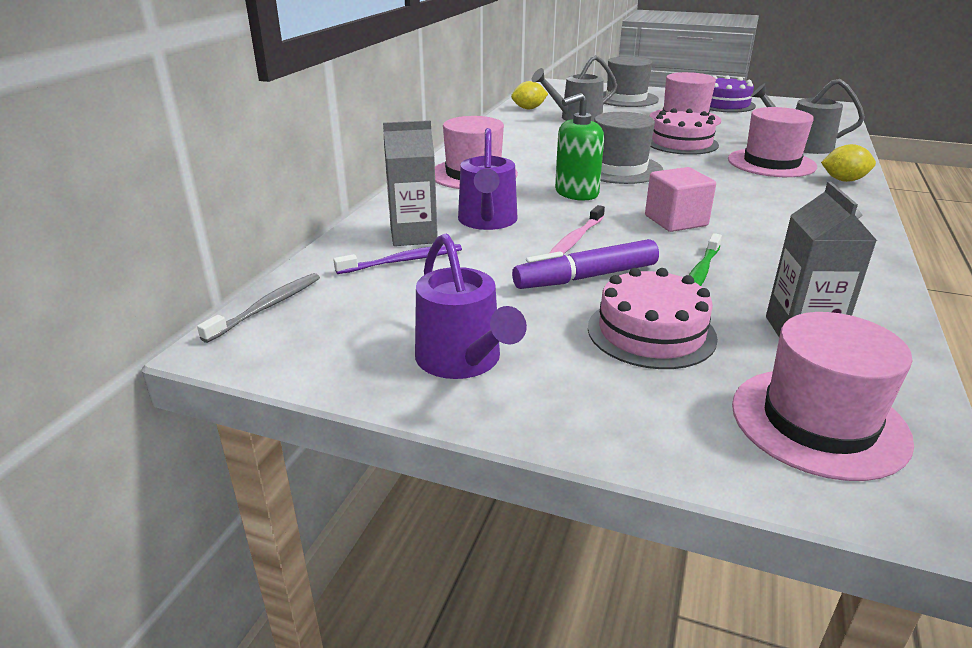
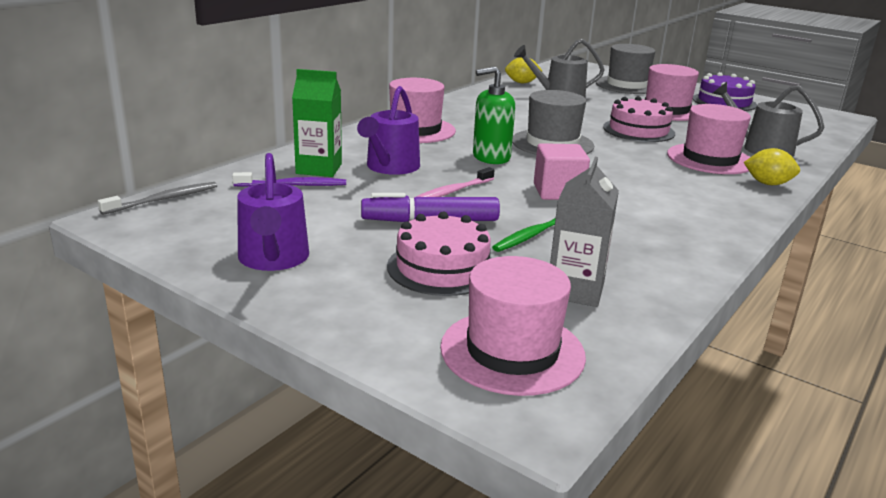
camera: 15 degrees right, 5 degrees down
grey carton [383,120,438,246] -> green carton [292,69,342,177]

